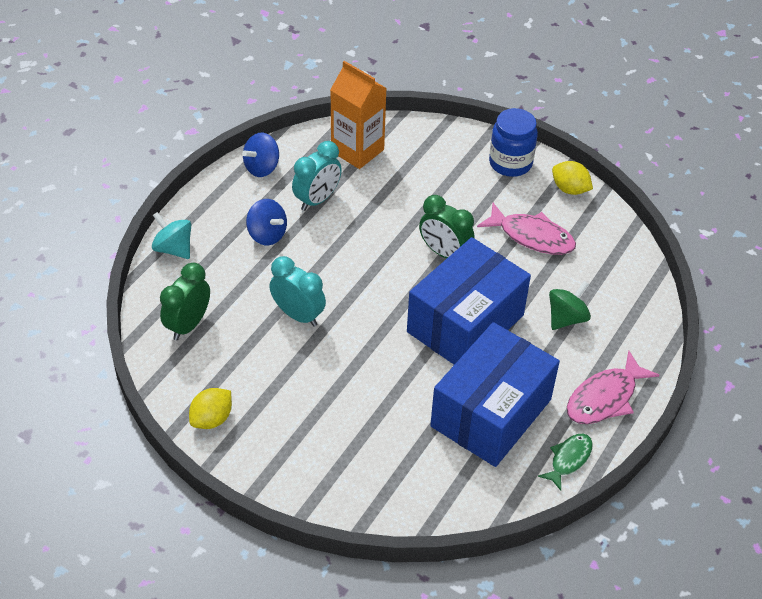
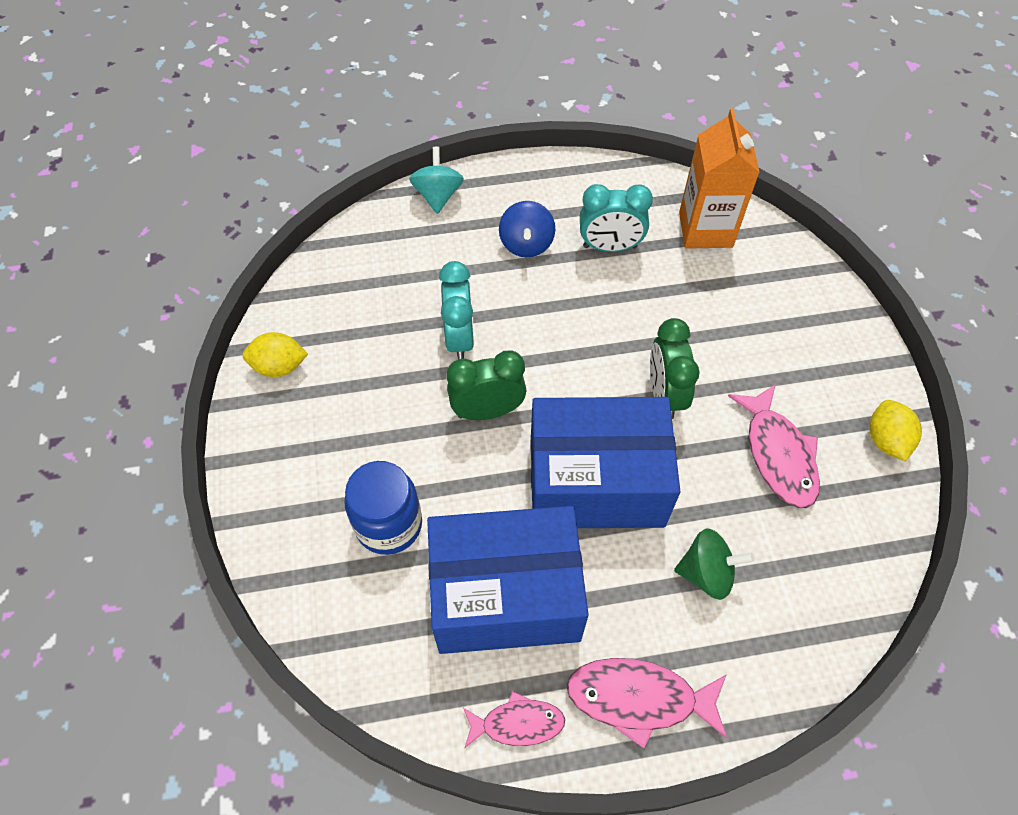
camera: 50 degrees right, 10 degrees up
green clock [160,263,210,340] -> green clock moved to [447,351,527,420]
blue spinning top [242,133,279,177] -> none
blue jar [489,108,538,177] -> blue jar moved to [344,461,422,555]
green fish [538,434,593,491] -> pink fish [463,691,565,748]

